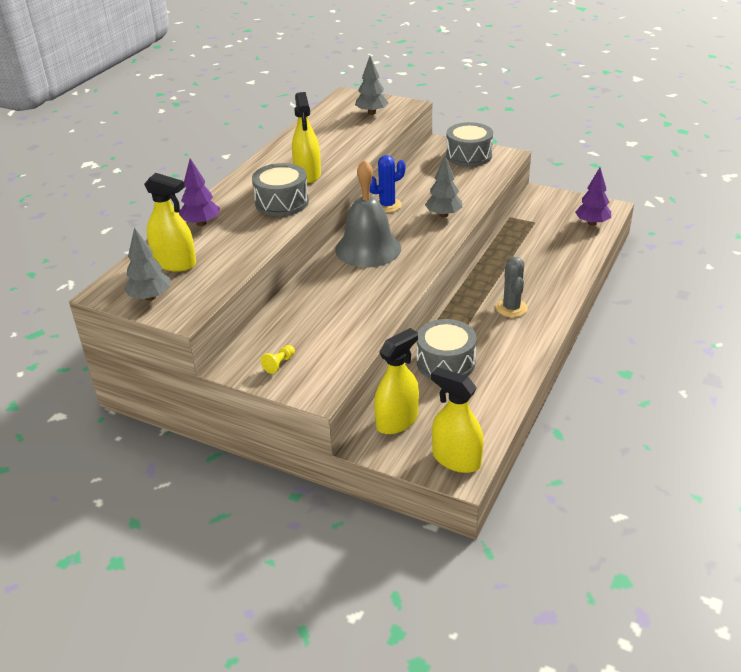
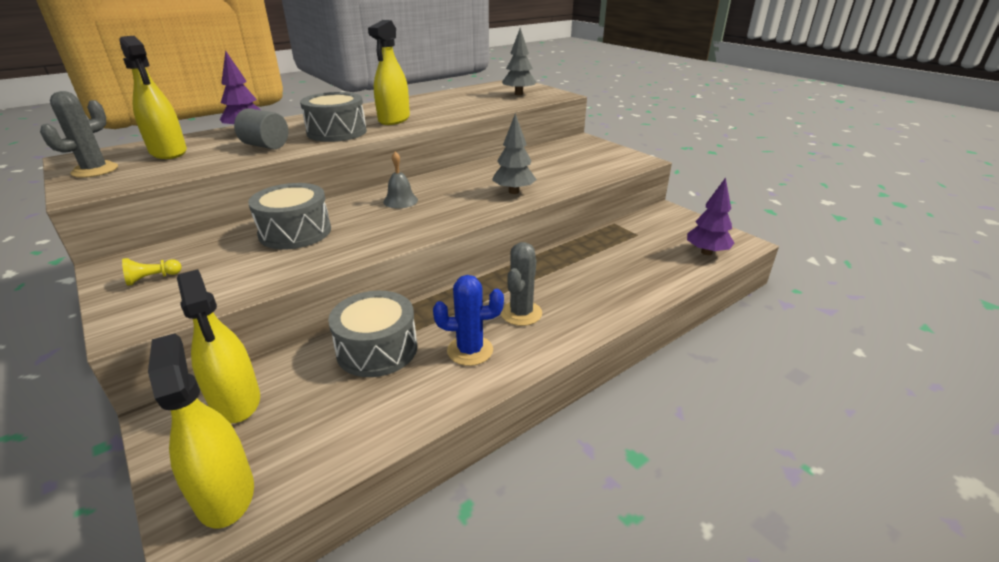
camera: 25 degrees right, 5 degrees down
grey tree [124,228,170,301] -> grey cactus [40,91,118,178]
grey bell [335,159,401,267] -> grey bell [383,151,418,208], size x0.45
blue cactus [370,155,406,213] -> blue cactus moved to [433,275,504,366]
yellow spray bottle [374,328,419,434] -> yellow spray bottle turned 75 degrees clockwise [177,269,260,423]
grey drum [446,122,493,167] -> grey drum moved to [248,183,331,249]
none -> grey cylinder [234,108,288,149]

